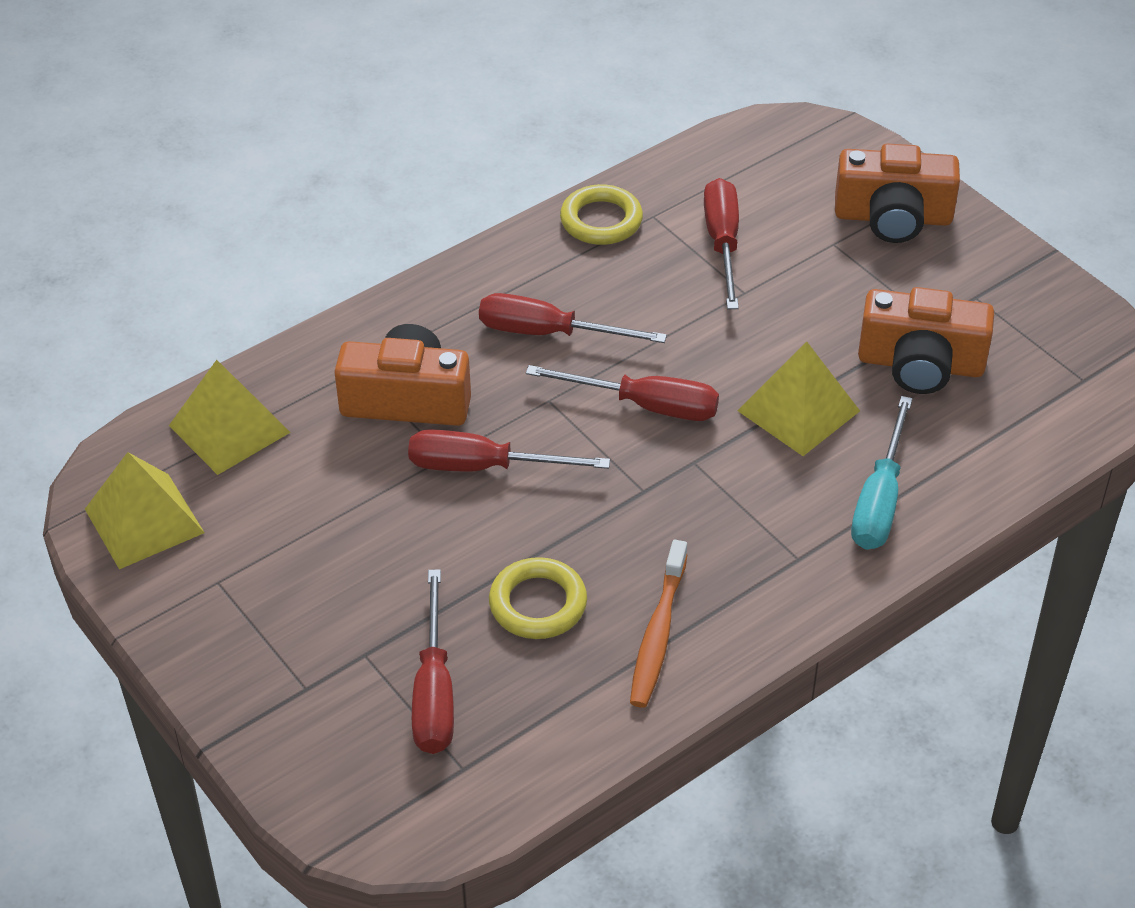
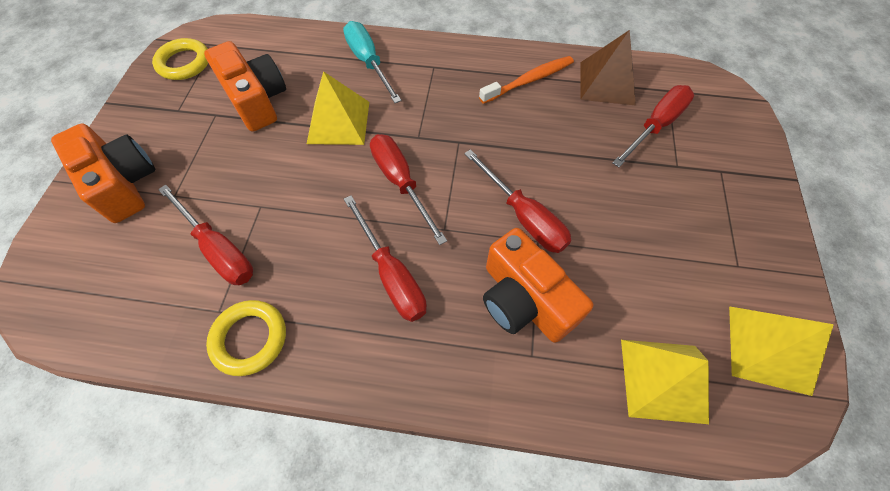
camera: 135 degrees left, 15 degrees up
yellow ring [489,557,587,639] -> yellow ring moved to [152,38,208,80]
red screwdriver [704,178,739,309] -> red screwdriver turned 90 degrees counterclockwise [158,185,253,285]
turquoise screwdriver [851,396,913,550] -> turquoise screwdriver turned 90 degrees counterclockwise [343,21,402,103]
none -> brown pyramid [580,30,636,106]

